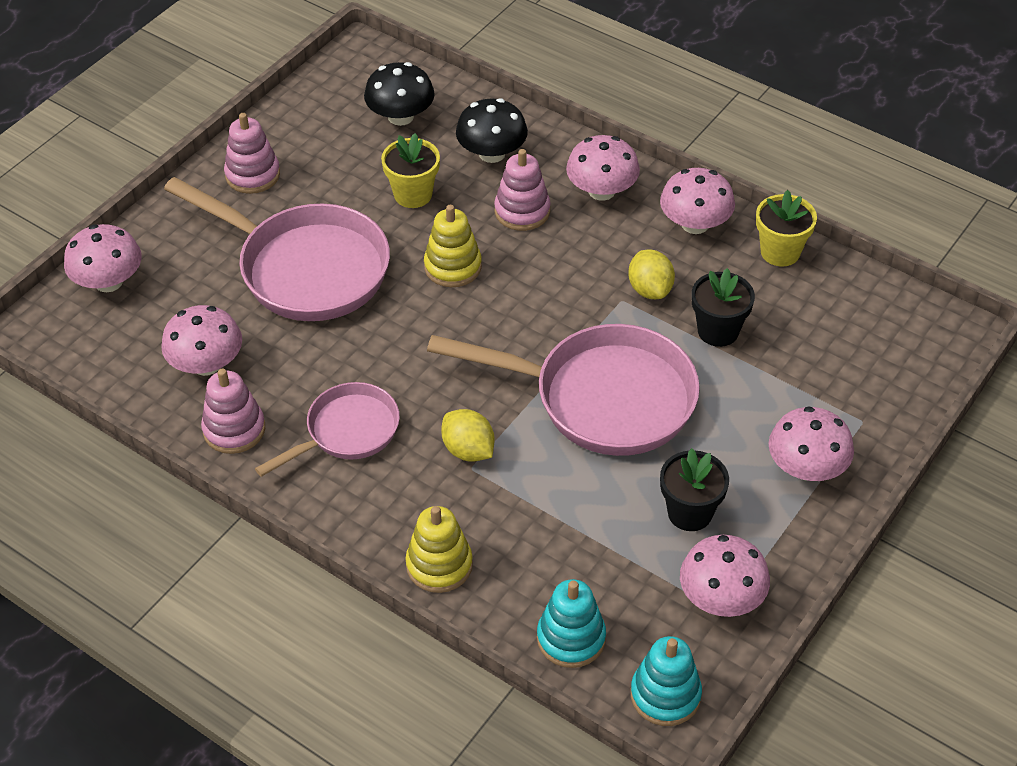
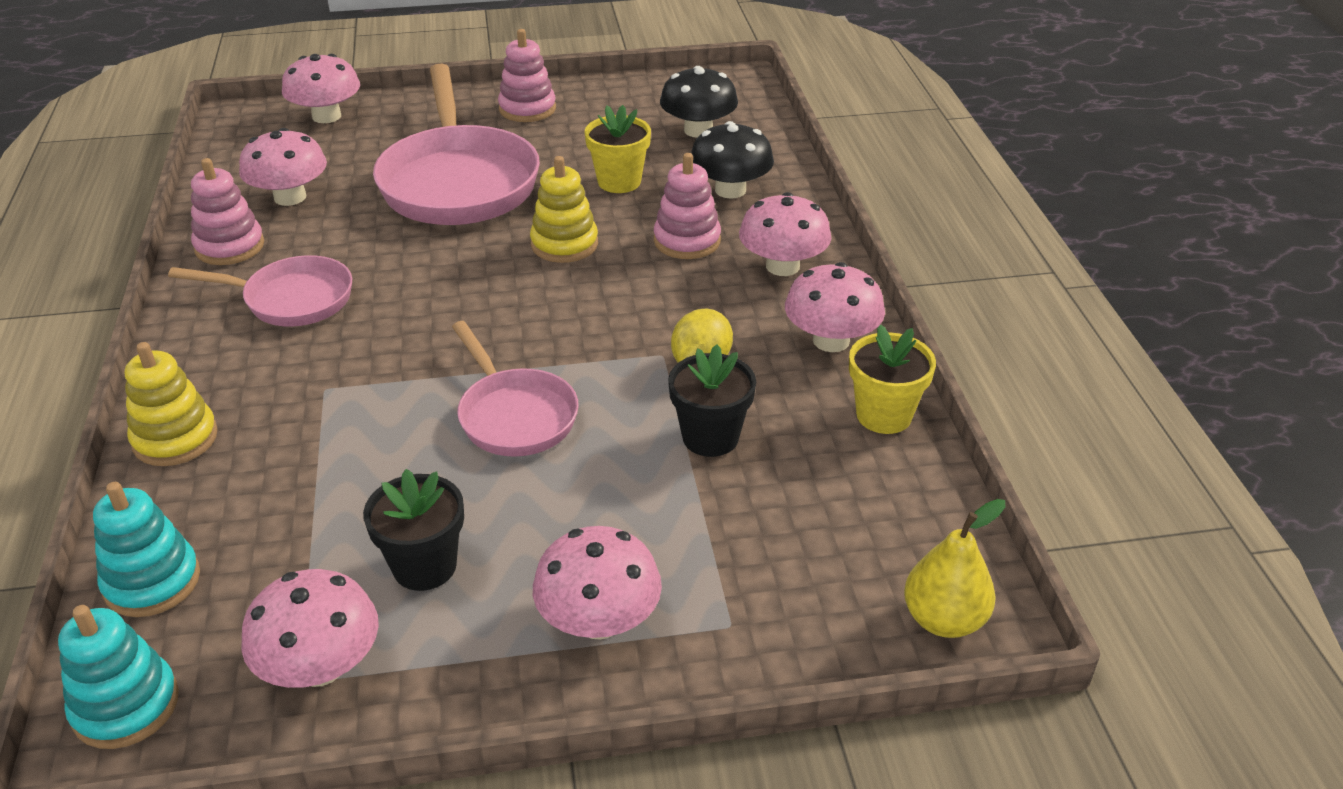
camera: 45 degrees right, 10 degrees down
pink pan [427,324,700,456] -> pink pan [452,321,579,457], size x0.57
yellow lemon [441,409,495,461] -> none
none -> yellow pear [904,499,1006,638]

